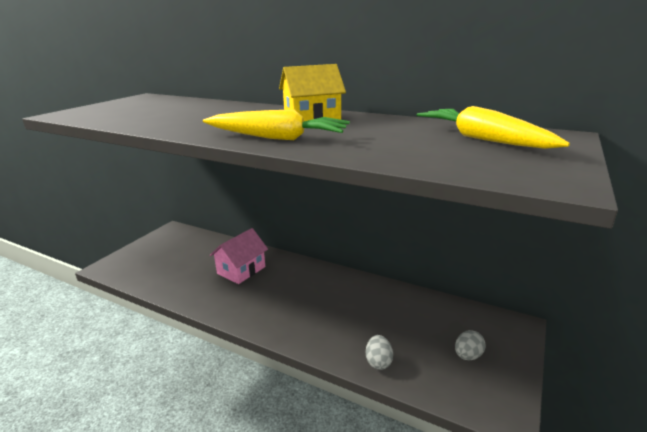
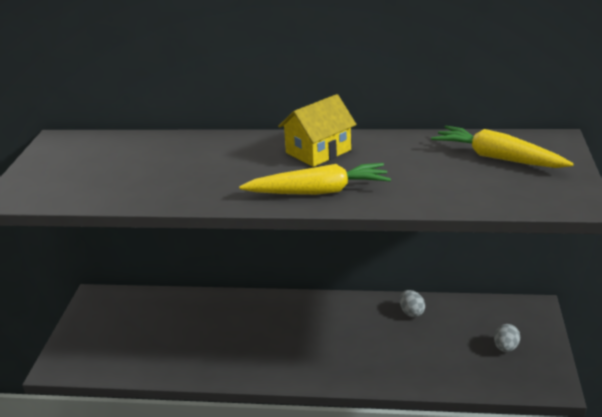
camera: 20 degrees left, 5 degrees up
pink house [210,228,268,284] -> none
grey egg [366,335,393,370] -> grey egg moved to [400,290,425,317]

